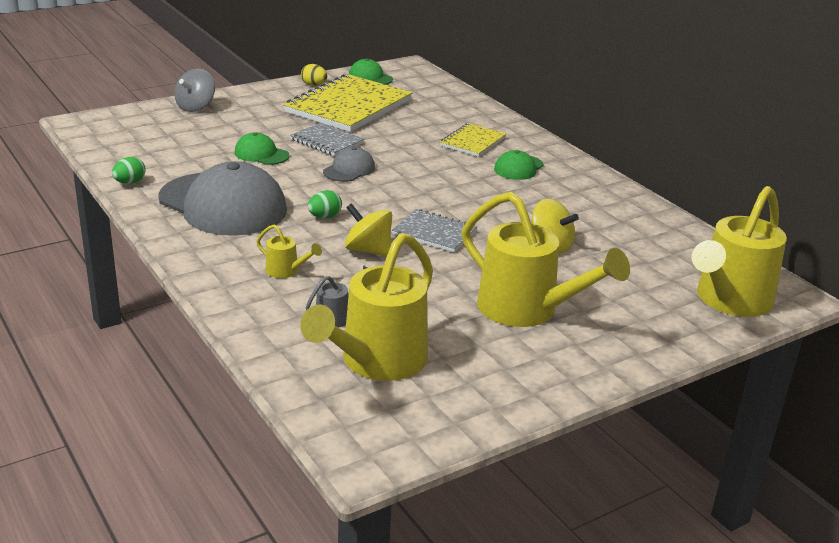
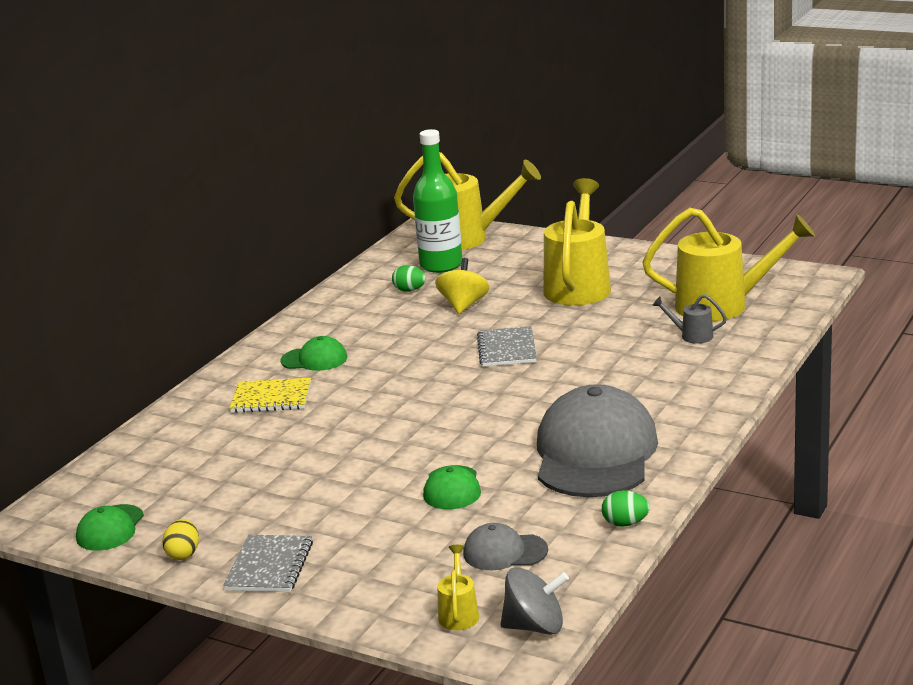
camera: 115 degrees left, 5 degrees down
grey spinning top [174,69,215,112] -> grey spinning top moved to [500,567,569,635]
yellow watering can [256,224,322,278] -> yellow watering can moved to [437,545,479,630]
yellow notebook [284,74,412,132] -> none
grey notebook [290,122,365,156] -> grey notebook moved to [223,535,313,592]
green egg [308,190,342,218] -> green egg moved to [392,265,426,291]
grey cap [323,147,375,182] -> grey cap moved to [463,523,548,570]
yellow spinning top [345,203,392,257] -> none
none -> green bottle [413,129,462,273]

